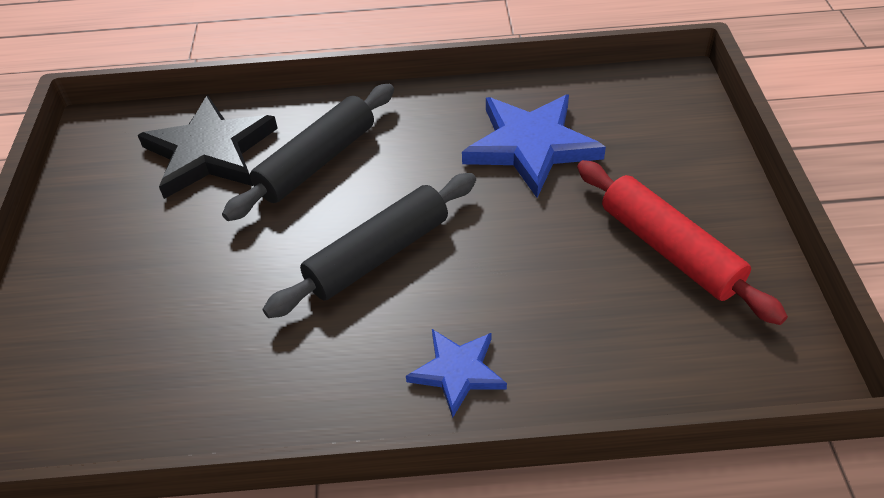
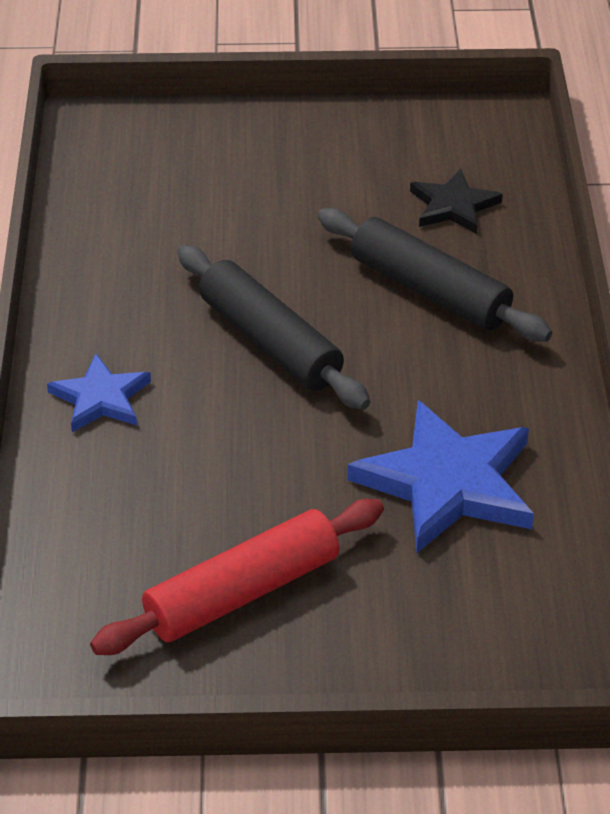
camera: 90 degrees right, 5 degrees down
black star [138,95,278,199] -> black star [410,169,503,234], size x0.57

